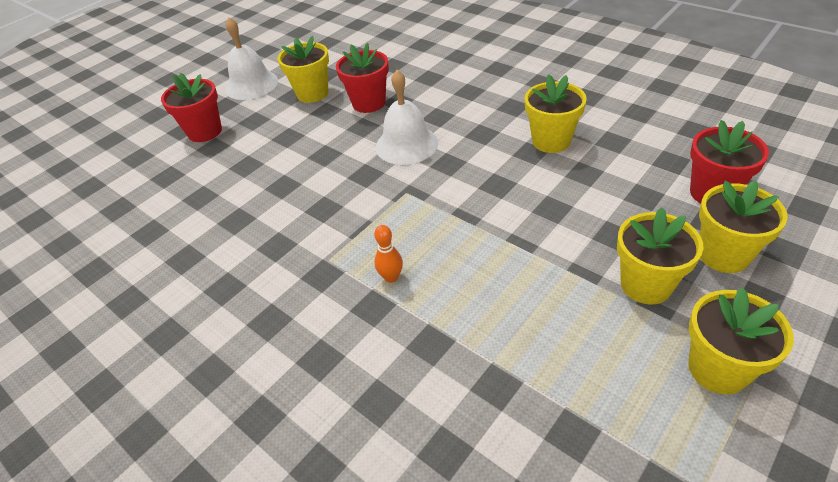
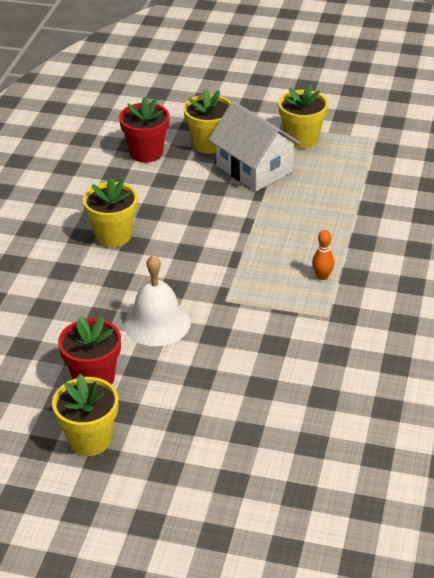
camera: 120 degrees left, 5 degrees down
red flower pot [161,73,222,142] -> none
white bell [225,17,278,100] -> none
yellow flower pot [617,207,703,304] -> white house [208,101,302,191]

